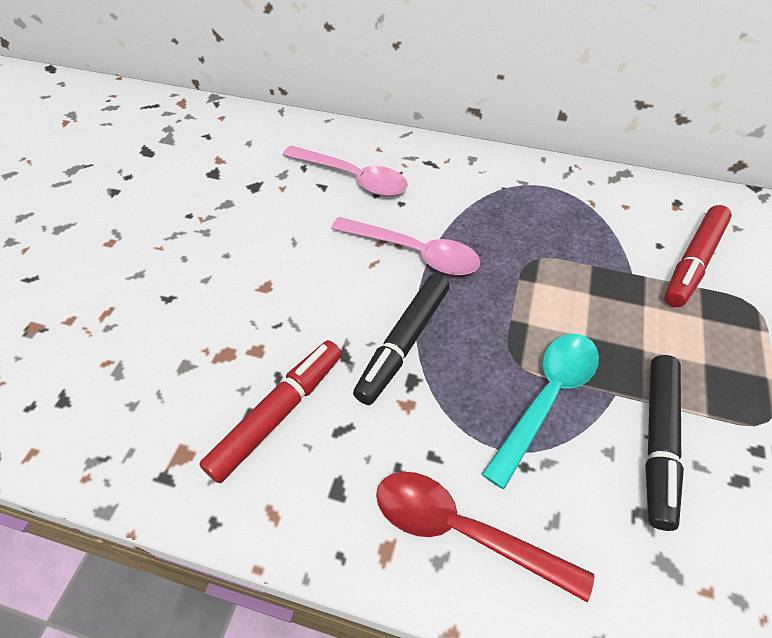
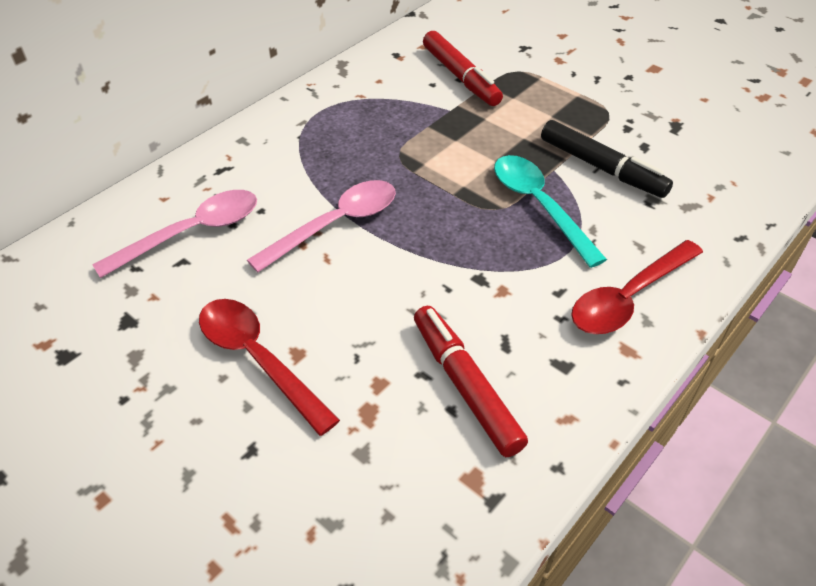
camera: 65 degrees left, 5 degrees down
black marker [353,274,450,405] -> none
none -> red spoon [199,299,340,436]

